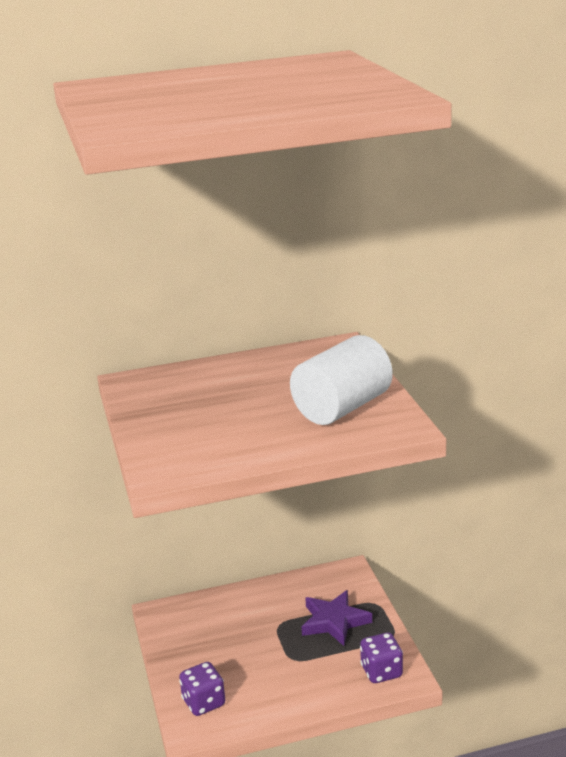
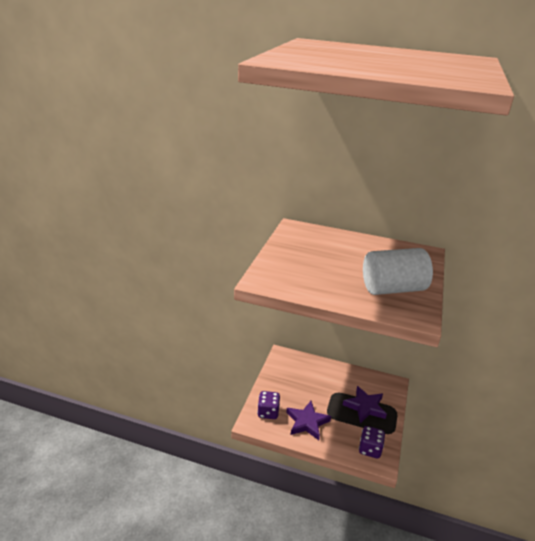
camera: 30 degrees right, 5 degrees up
none -> purple star [286,401,331,440]

